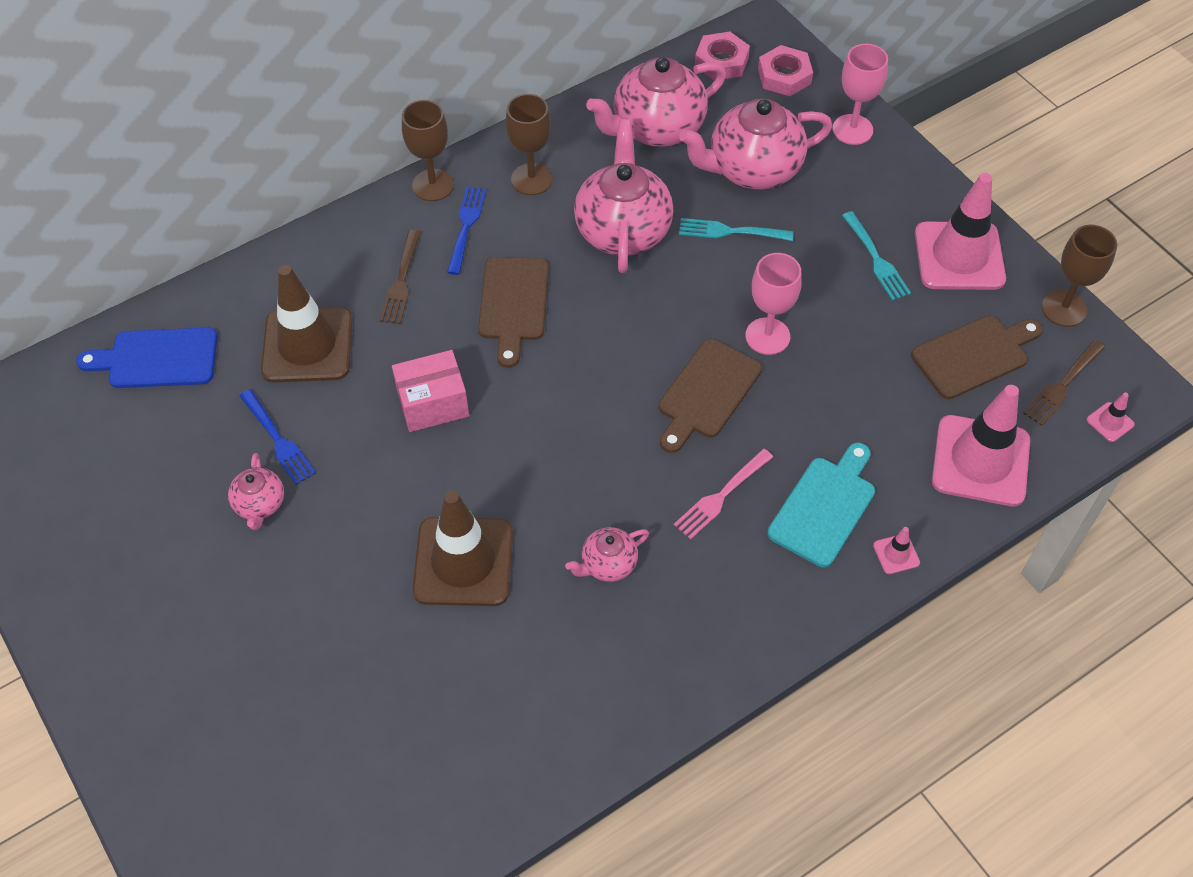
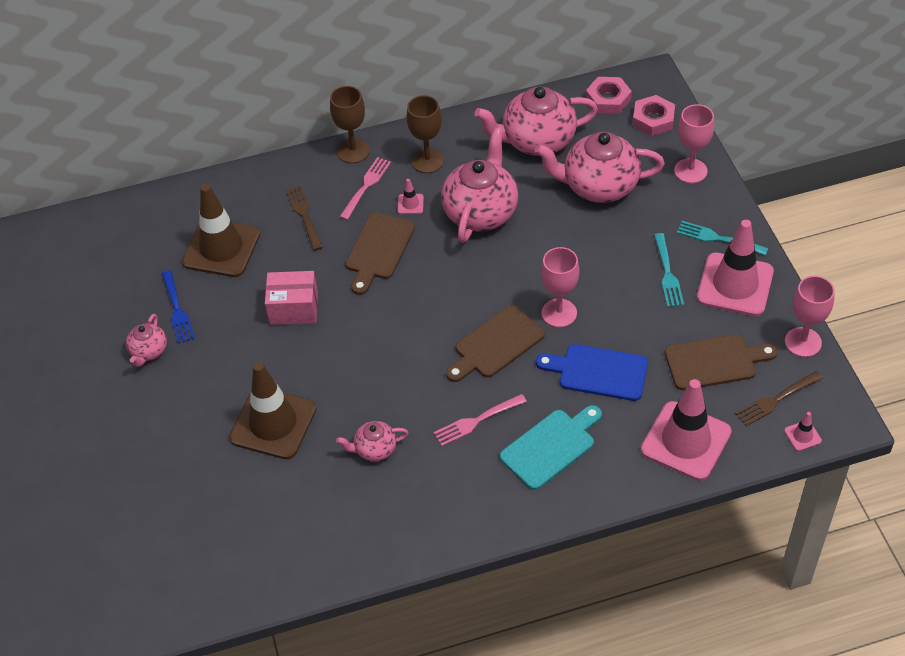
camera: 20 degrees right, 5 degrees down
blue cutting board [76,328,217,388] -> blue cutting board moved to [536,344,648,401]
brown fork [379,230,421,324] -> brown fork turned 135 degrees clockwise [286,185,323,251]
blue fork [447,186,486,275] -> pink fork [339,157,391,220]
turquoise fork [679,218,794,241] -> turquoise fork moved to [677,221,768,256]
pink traffic cone [873,527,920,574] -> pink traffic cone moved to [397,179,424,214]
brown goblet [1042,225,1117,327] -> pink goblet [785,276,835,357]

